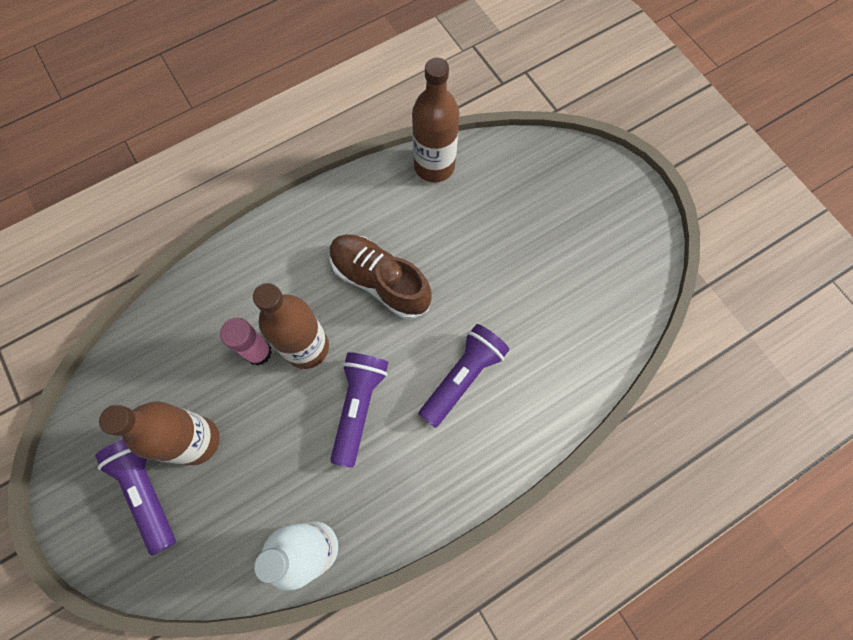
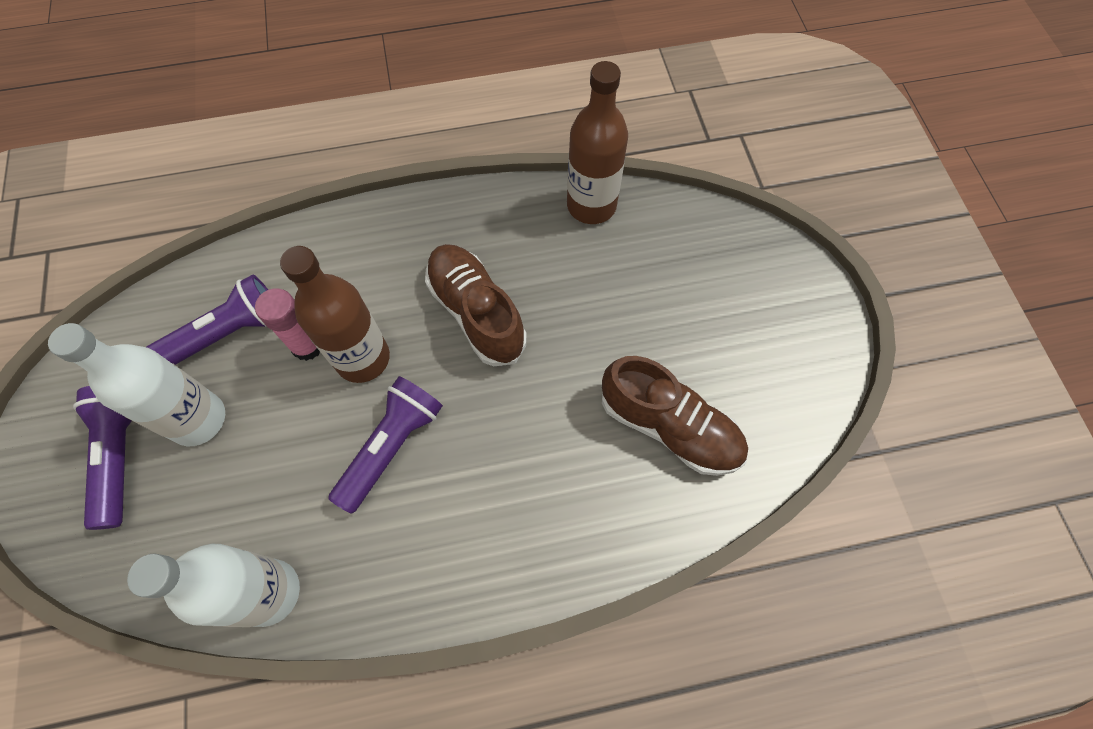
camera: 20 degrees right, 5 degrees down
brown bottle [99,401,220,465] -> white bottle [48,323,225,446]
purple flashlight [418,324,509,428] -> purple flashlight moved to [146,275,268,365]
none -> brown shoe [602,356,748,476]

